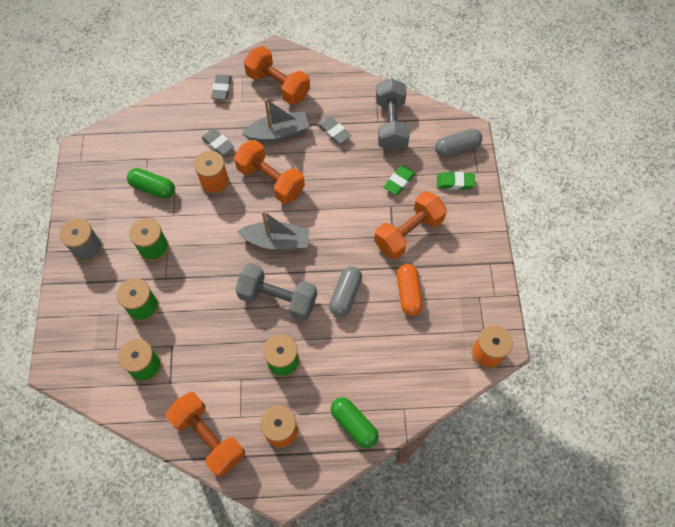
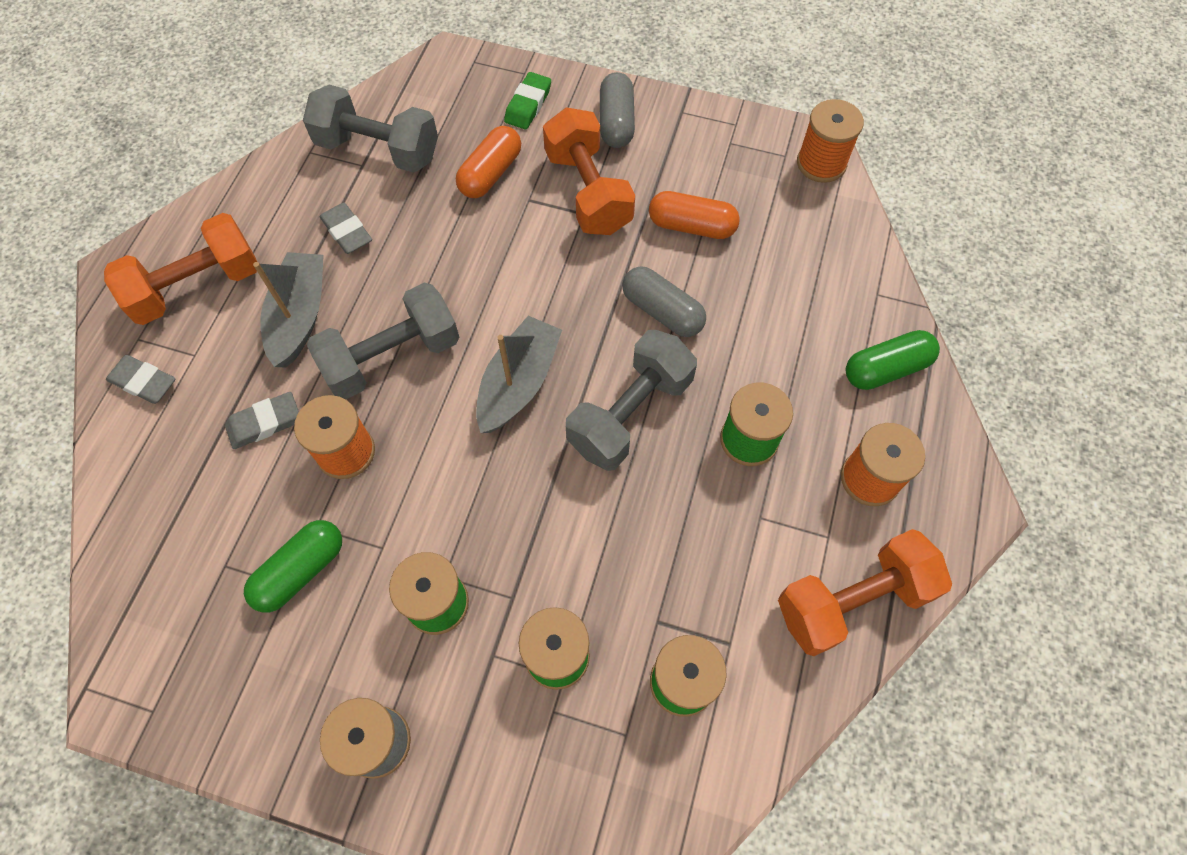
camera: 70 degrees left, 0 degrees up
orange dumbbell [234,140,305,204] -> grey dumbbell [307,283,459,399]
grey eraser [318,117,351,144] -> grey eraser turned 75 degrees clockwise [319,203,372,254]
green eraser [384,165,416,195] -> orange capsule [456,126,521,198]
grey capsule [435,129,482,157] -> grey capsule moved to [600,72,635,148]

